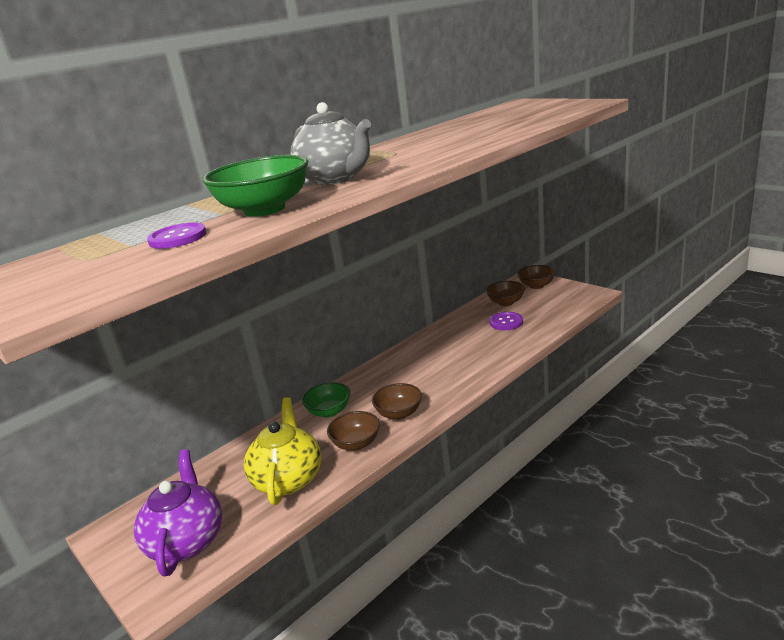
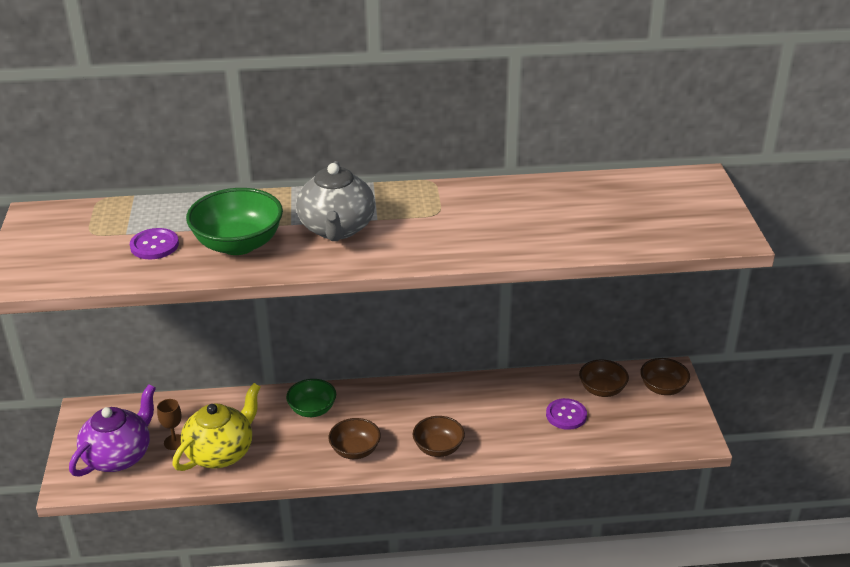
camera: 35 degrees right, 10 degrees up
brown bowl [327,411,380,451] -> brown bowl moved to [413,416,465,457]
none -> brown goblet [157,399,182,450]

